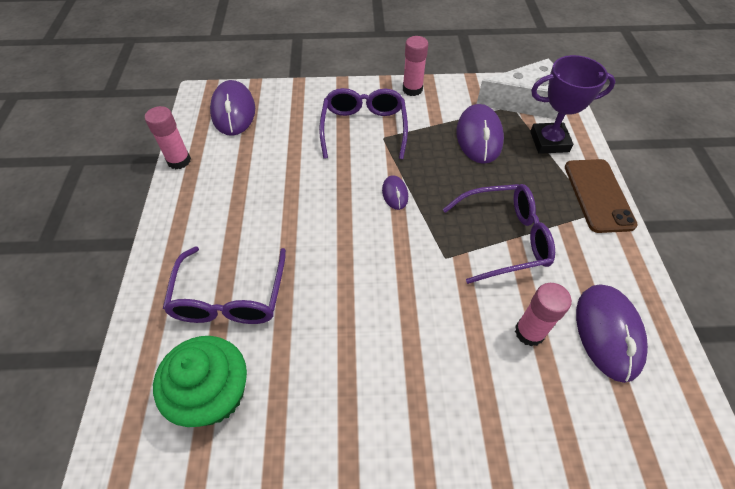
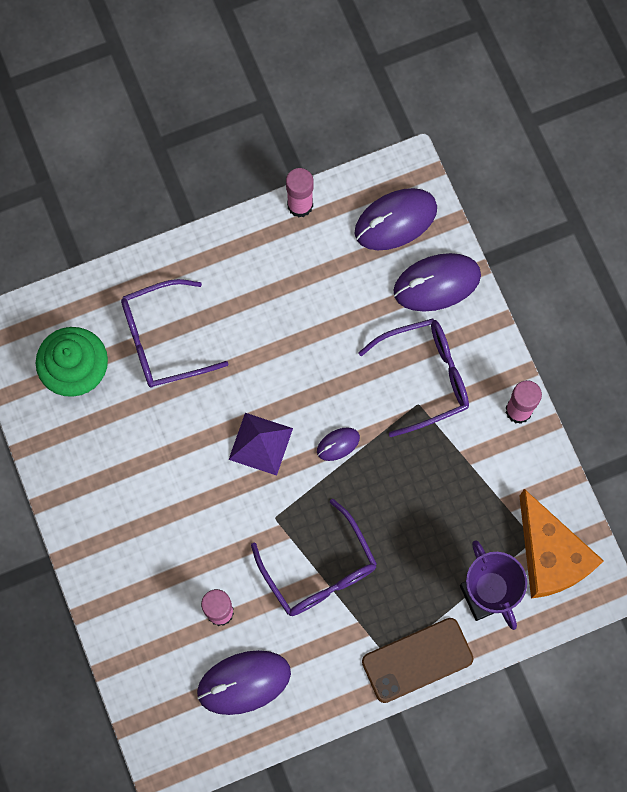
camera: 70 degrees right, 20 degrees up
purple mouse [456,104,504,164] -> purple mouse moved to [393,253,481,312]
white cheese [477,59,558,119] -> orange cheese [519,489,604,599]
none -> purple pyramid [229,413,293,475]

